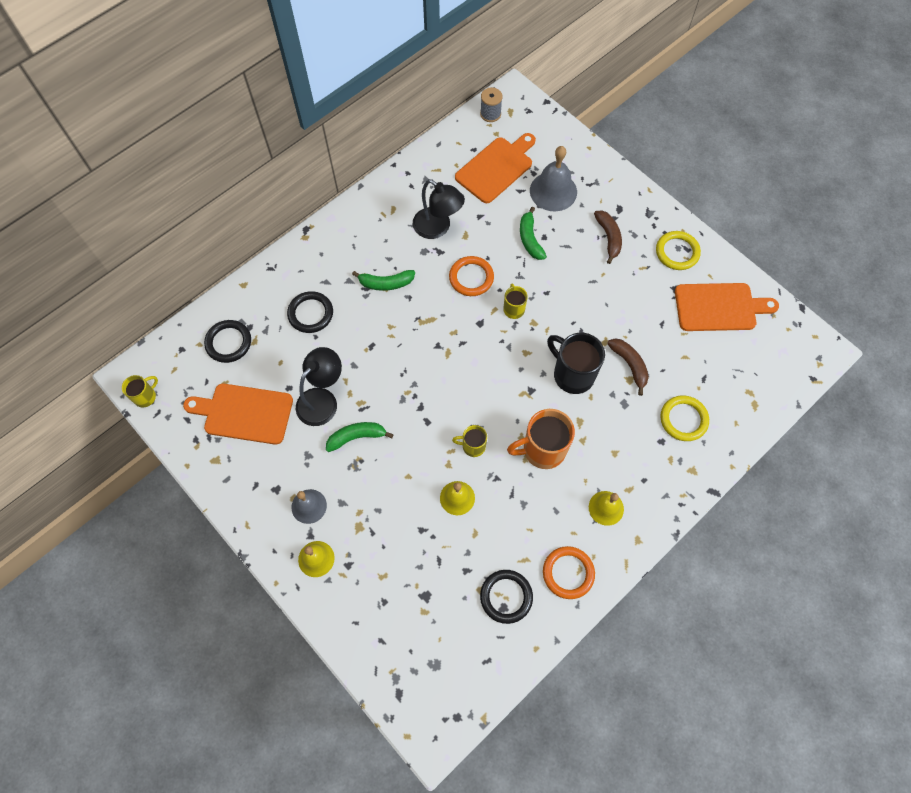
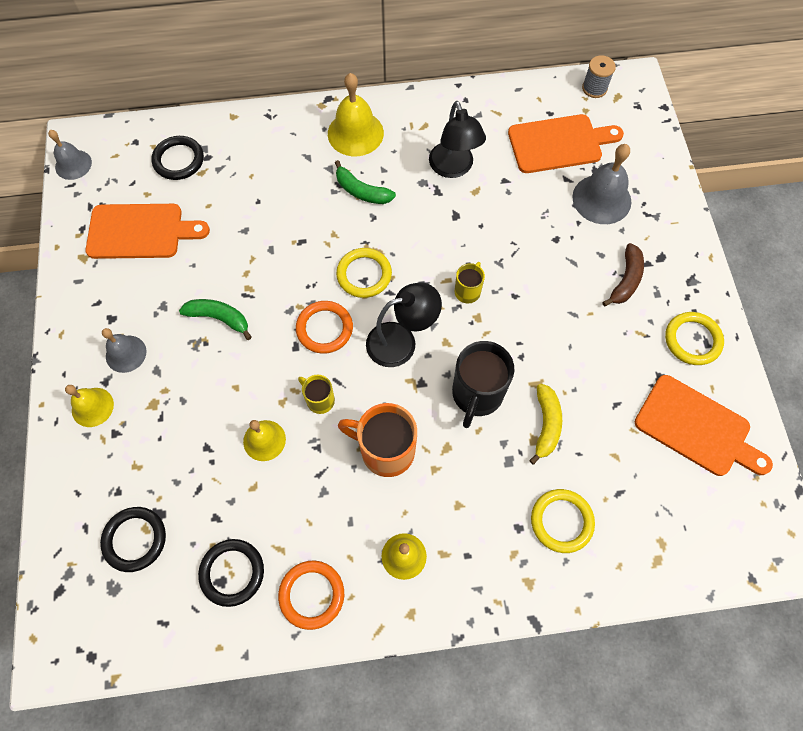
camera: 35 degrees right, 0 degrees up
yellow mug [122,375,158,408] -> grey bell [48,130,92,180]
orange cutting board [183,384,293,445] -> orange cutting board turned 135 degrees clockwise [85,204,210,259]
black ring [287,291,333,333] -> black ring moved to [100,507,166,572]
black lamp [296,347,342,426] -> black lamp moved to [366,283,442,367]
orange ring [449,256,494,296] -> orange ring moved to [296,301,353,354]
green banana [520,207,547,260] -> none
black mug [547,333,605,394] -> black mug turned 150 degrees counterclockwise [452,341,514,428]
brown banana [607,339,649,396] -> yellow banana [529,384,562,465]
none -> yellow bell [328,73,384,156]
none -> yellow ring [336,248,392,298]

